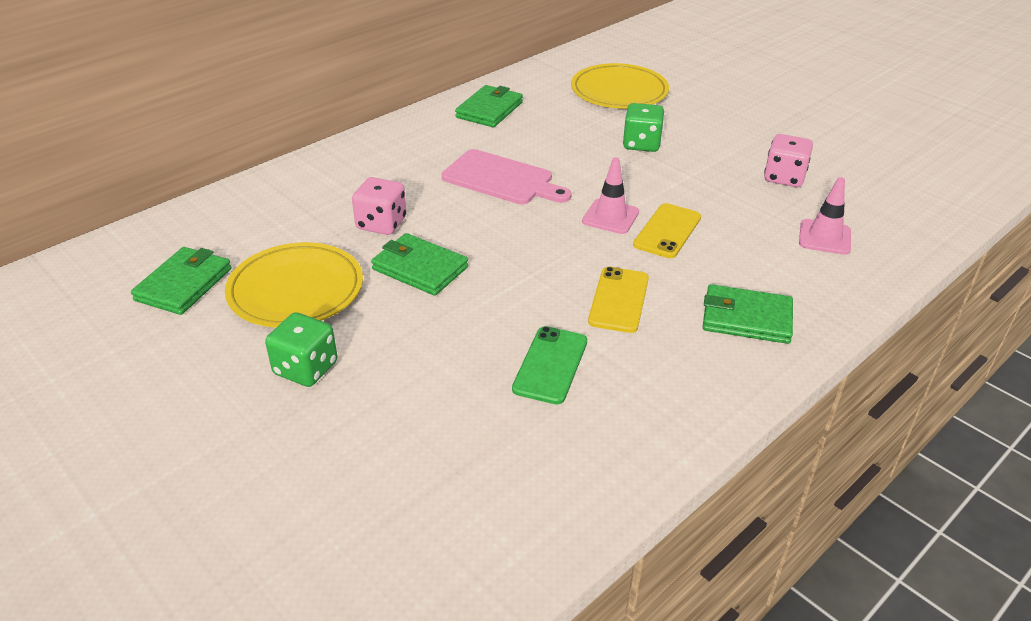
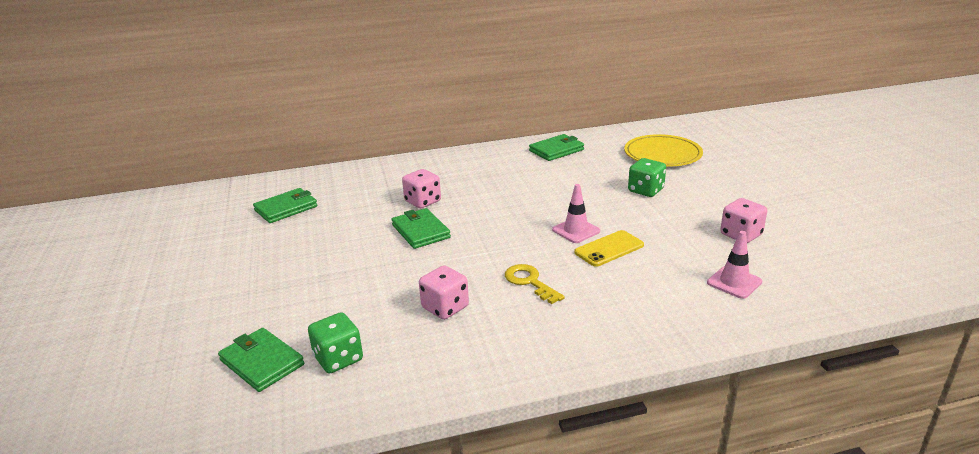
camera: 30 degrees right, 10 degrees down
yellow plate [225,242,363,327] -> none
green dice [265,312,337,387] -> green dice moved to [308,312,363,373]
pink cutting board [441,149,572,204] -> none
green phone [512,326,587,404] -> pink dice [419,265,469,320]
yellow phone [588,267,649,333] -> yellow key [505,264,565,304]
green wallet [703,284,793,344] -> green wallet moved to [218,328,304,392]

